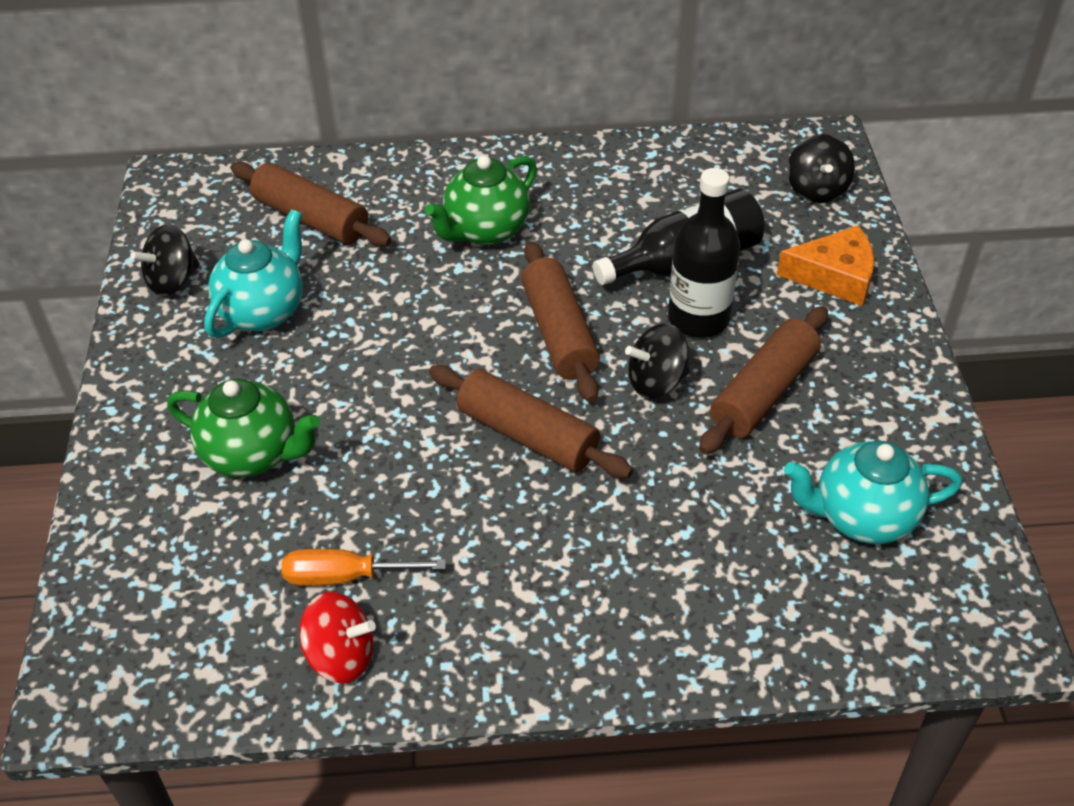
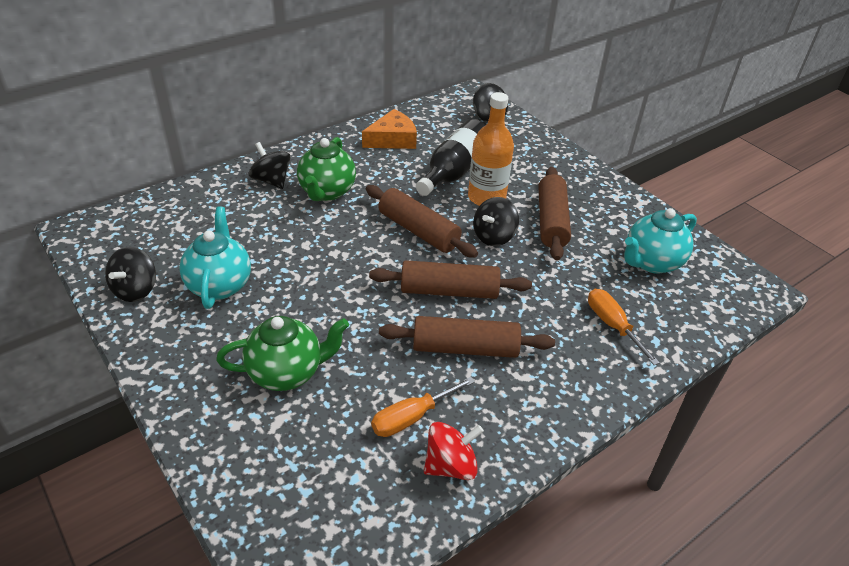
camera: 35 degrees left, 5 degrees down
brown rolling pin [230,162,391,246] -> brown rolling pin moved to [379,316,555,358]
black bottle [668,168,740,338] -> orange bottle [468,92,514,206]
orange cheese [777,225,874,306] -> orange cheese moved to [362,109,417,149]
none -> black spinning top [249,142,290,189]
none -> orange screwdriver [588,289,660,365]

